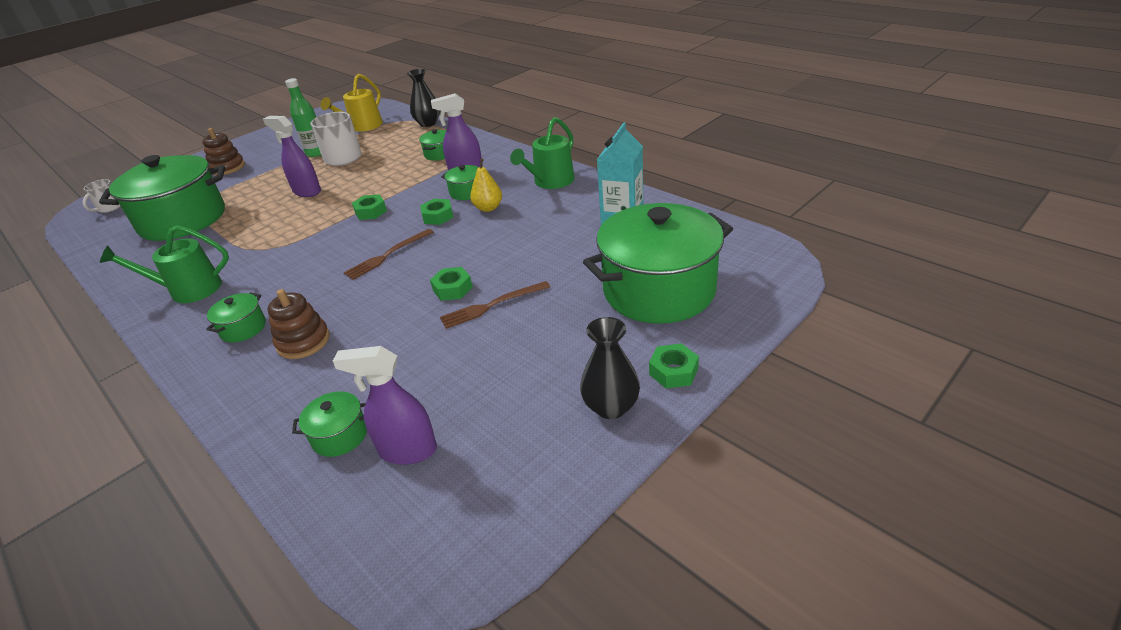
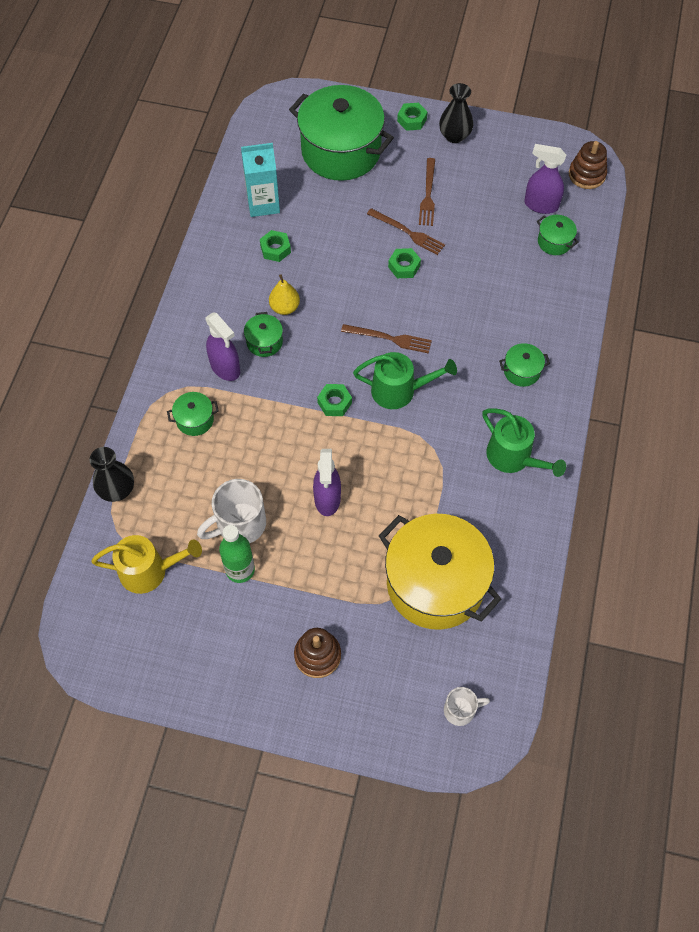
camera: 125 degrees left, 25 degrees up
green pot [99,155,225,241] -> yellow pot [379,514,501,630]
brown stacking toy [268,289,330,359] -> brown stacking toy moved to [569,141,607,189]
purple spray bottle [333,346,437,465] -> purple spray bottle turned 135 degrees clockwise [524,144,566,214]
green nut [420,199,454,225] -> green nut moved to [260,230,291,262]
green watering can [510,117,575,189] -> green watering can moved to [353,352,457,409]
none -> brown fork [419,158,435,226]

